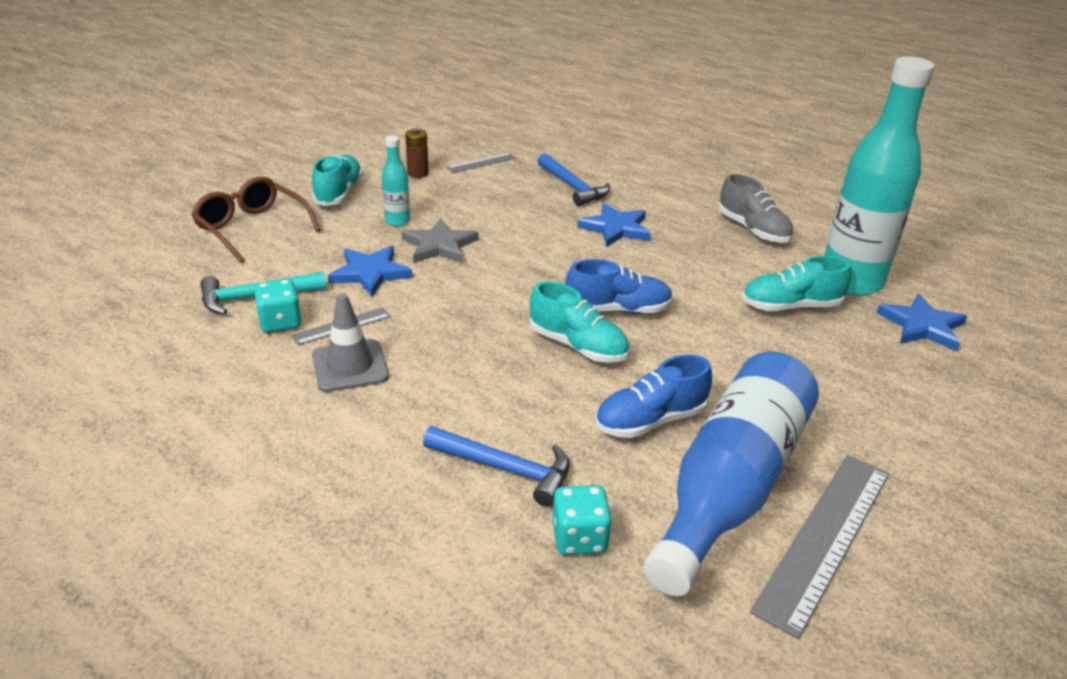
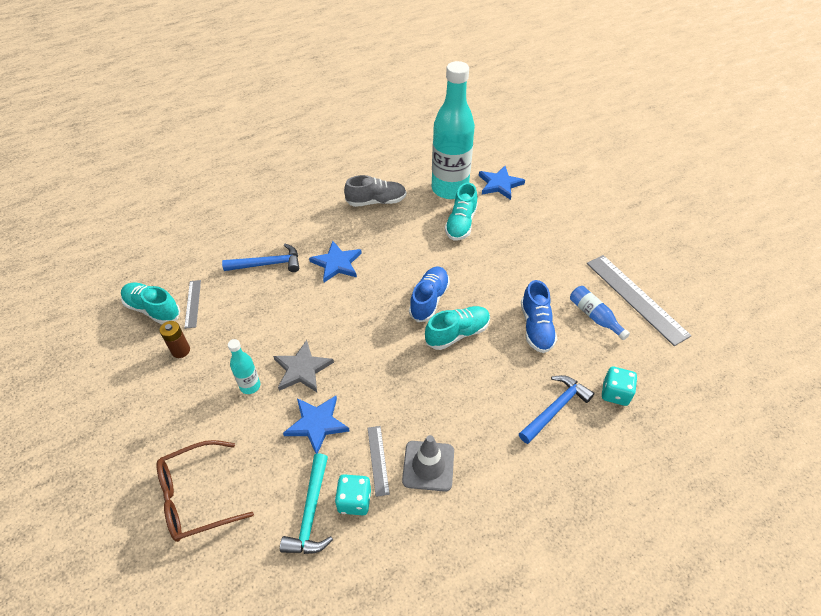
camera: 65 degrees left, 15 degrees up
turquoise shoe [312,154,363,206] -> turquoise shoe moved to [121,283,181,324]
blue bottle [644,352,819,596] -> blue bottle [570,286,630,340], size x0.43

